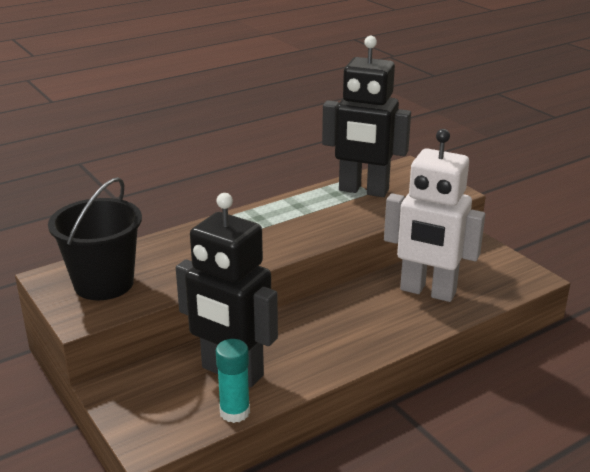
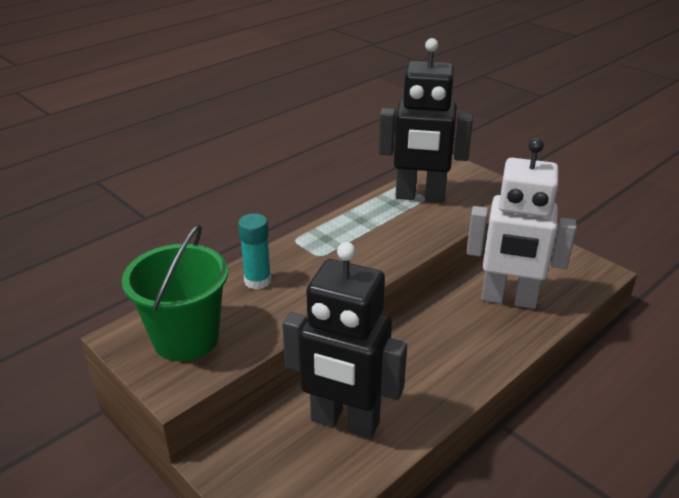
camera: 10 degrees left, 5 degrees up
black bucket [48,177,142,300] -> green bucket [122,224,228,361]
turquoise glue stick [216,339,250,423] -> turquoise glue stick moved to [238,213,271,290]

